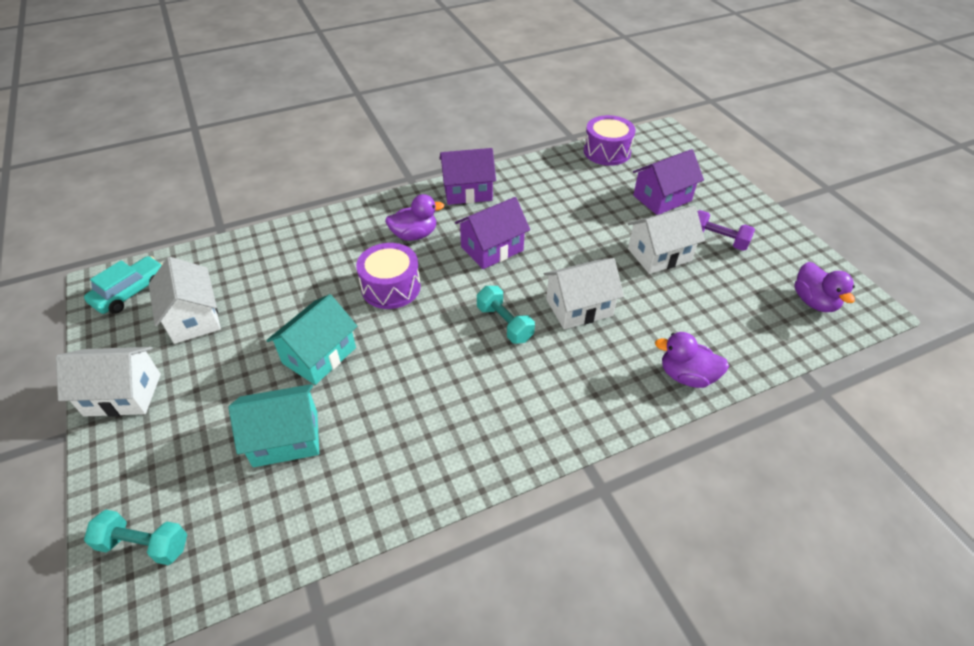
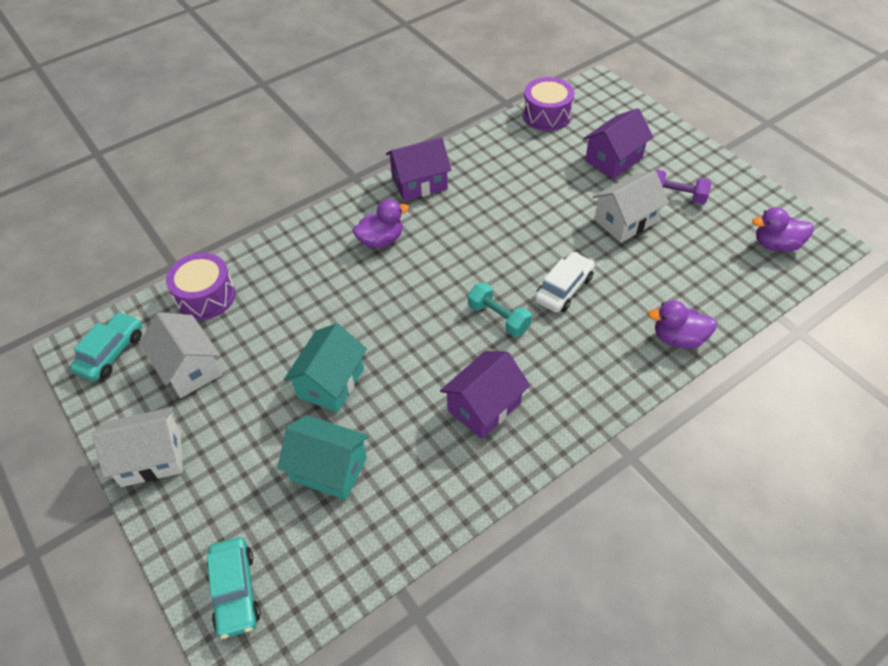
camera: 10 degrees left, 5 degrees up
turquoise dumbbell [84,510,187,565] -> turquoise car [207,537,261,639]
turquoise house [228,384,319,467] -> turquoise house turned 45 degrees clockwise [277,415,369,500]
purple drum [356,243,421,309] -> purple drum moved to [166,253,235,320]
purple house [455,197,530,269] -> purple house moved to [440,351,530,439]
white house [544,258,624,329] -> white car [535,252,595,313]
purple duck [794,262,855,312] -> purple duck turned 120 degrees clockwise [752,207,814,252]

